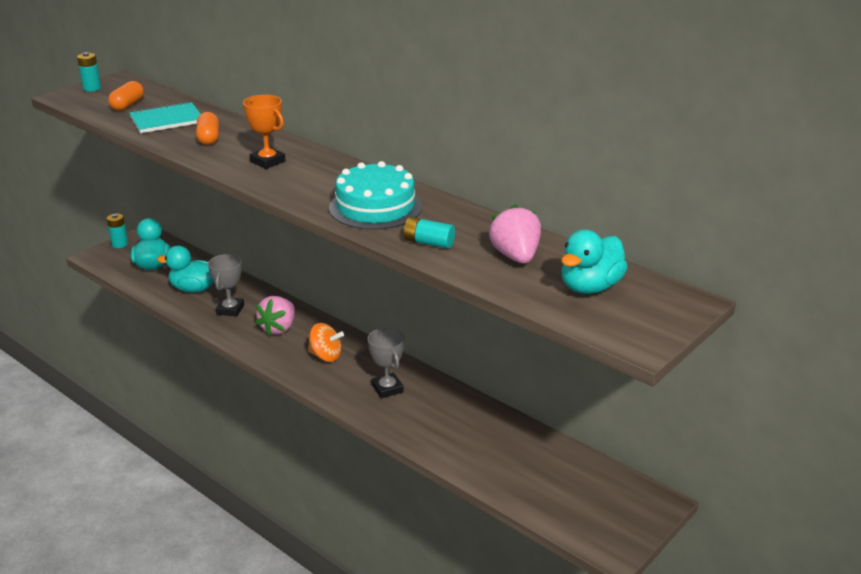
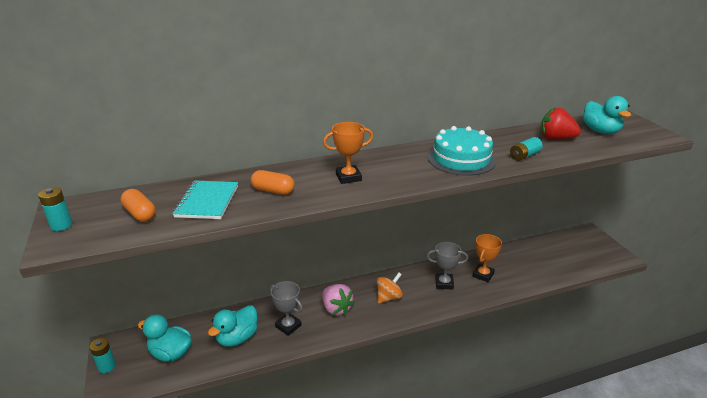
camera: 60 degrees left, 0 degrees up
pink strawberry [489,204,541,264] -> red strawberry [540,107,581,140]
none -> orange trophy [473,234,502,282]

